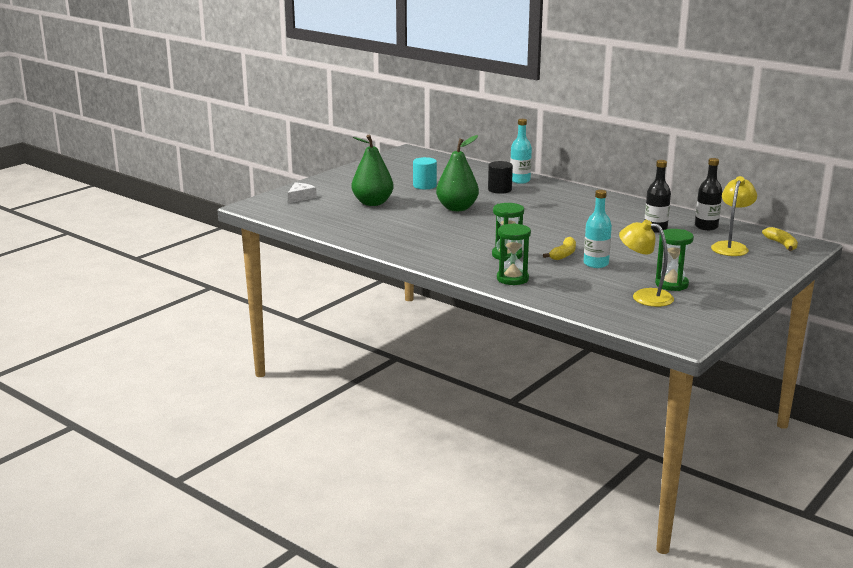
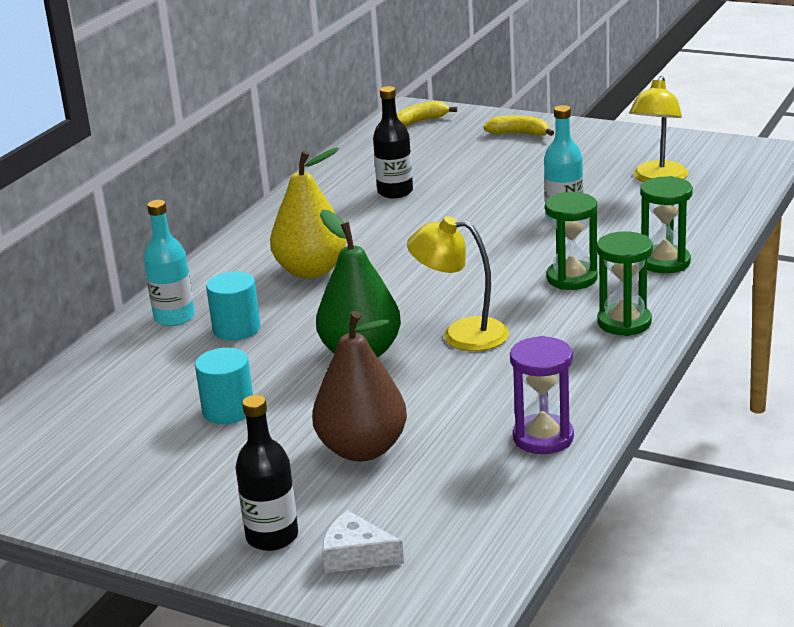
camera: 100 degrees left, 5 degrees up
green pear [352,134,394,206] -> brown pear [312,311,407,461]
black cylinder [488,161,513,194] -> turquoise cylinder [206,271,260,340]
yellow banana [543,237,576,260] -> yellow banana moved to [483,115,554,136]
green hourglass [655,229,694,291] -> green hourglass moved to [597,231,653,336]
black bottle [695,158,723,230] -> black bottle moved to [235,395,298,551]
yellow lamp [711,176,757,256] -> yellow lamp moved to [407,216,509,351]
none -> yellow pear [270,147,347,279]
none -> purple hourglass [510,336,574,454]

